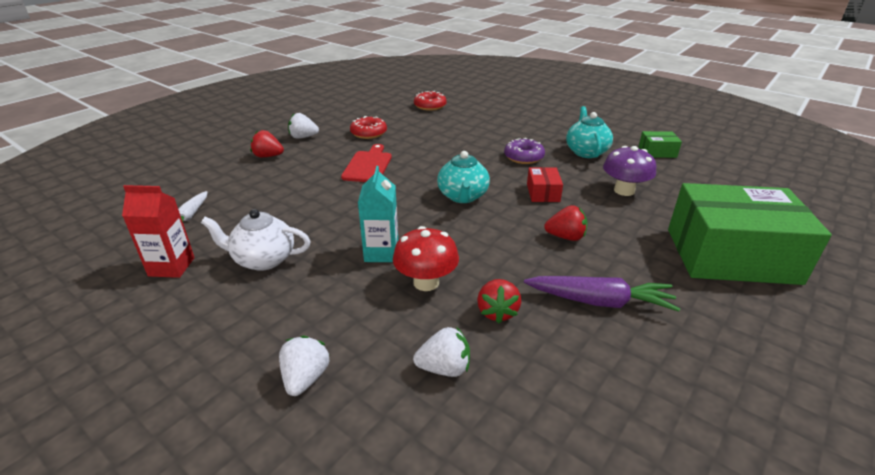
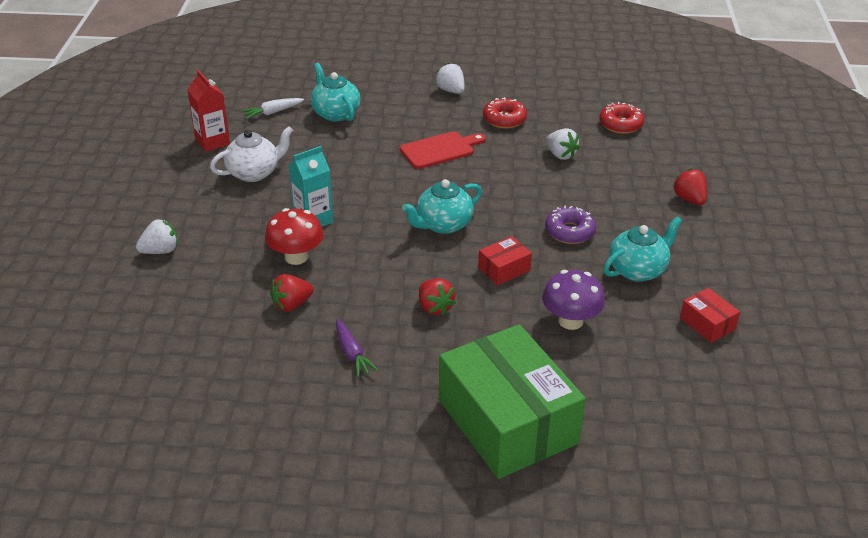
camera: 55 degrees right, 5 degrees up
white teapot [201,209,311,271] -> white teapot turned 90 degrees clockwise [210,126,293,182]
red strawberry [251,130,284,157] -> red strawberry moved to [673,168,707,205]
white strawberry [413,327,470,377] -> white strawberry moved to [546,128,580,160]
purple carrot [524,276,680,312] -> purple carrot [336,319,379,378], size x0.62
green box [639,131,682,158] -> red box [680,288,740,343]
none -> turquoise teapot [311,63,361,122]

